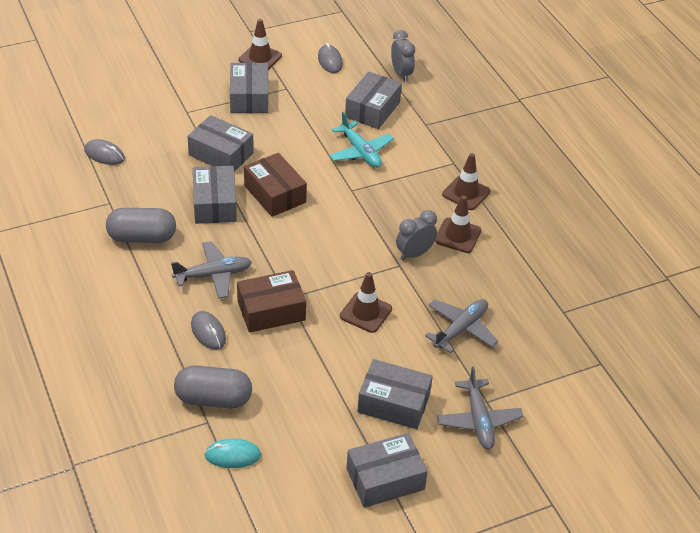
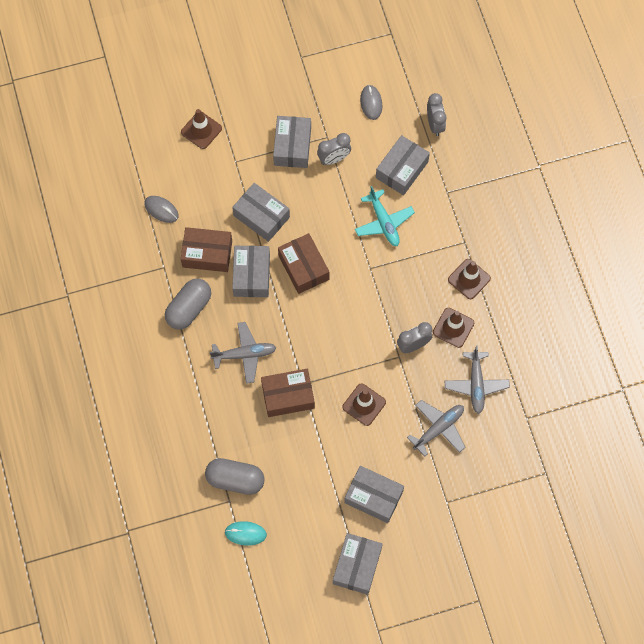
camera: 10 degrees right, 25 degrees up
grey capsule [106,208,176,243] -> grey capsule turned 60 degrees counterclockwise [165,279,211,330]
grey mouse [191,311,226,350] -> none
brown traffic cone [239,19,282,70] -> brown traffic cone moved to [181,109,222,149]
grey box [346,433,428,508] -> grey box turned 60 degrees counterclockwise [333,533,383,595]
grey plane [437,366,524,449] -> grey plane moved to [445,345,510,414]
none -> brown box [181,227,232,272]
none -> grey clock [317,133,351,165]

